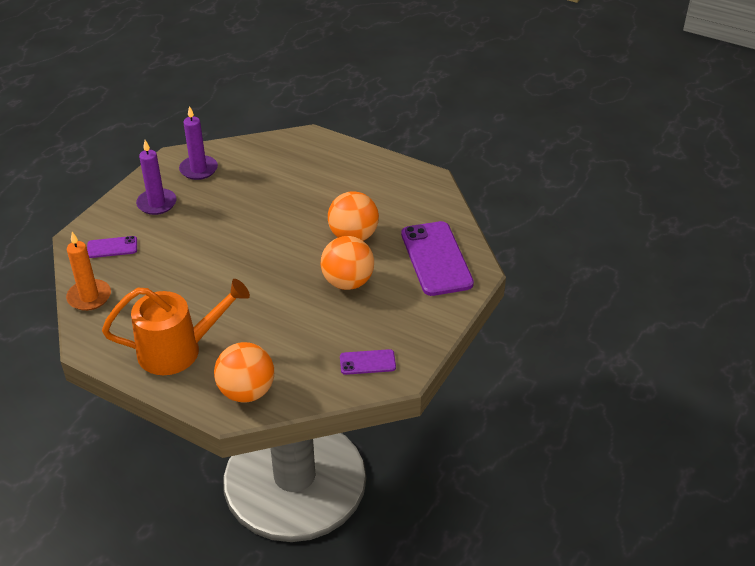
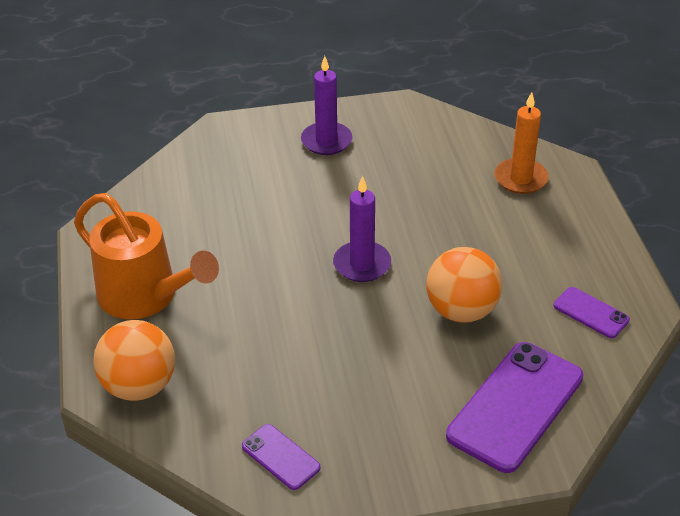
camera: 50 degrees right, 0 degrees up
orange candle [66,232,111,311] -> orange candle moved to [494,92,549,194]
purple phone [87,236,137,258] -> purple phone moved to [554,287,630,338]
purple candle [179,106,218,180] -> purple candle moved to [333,176,391,282]
orange ball [321,236,374,290] -> none

